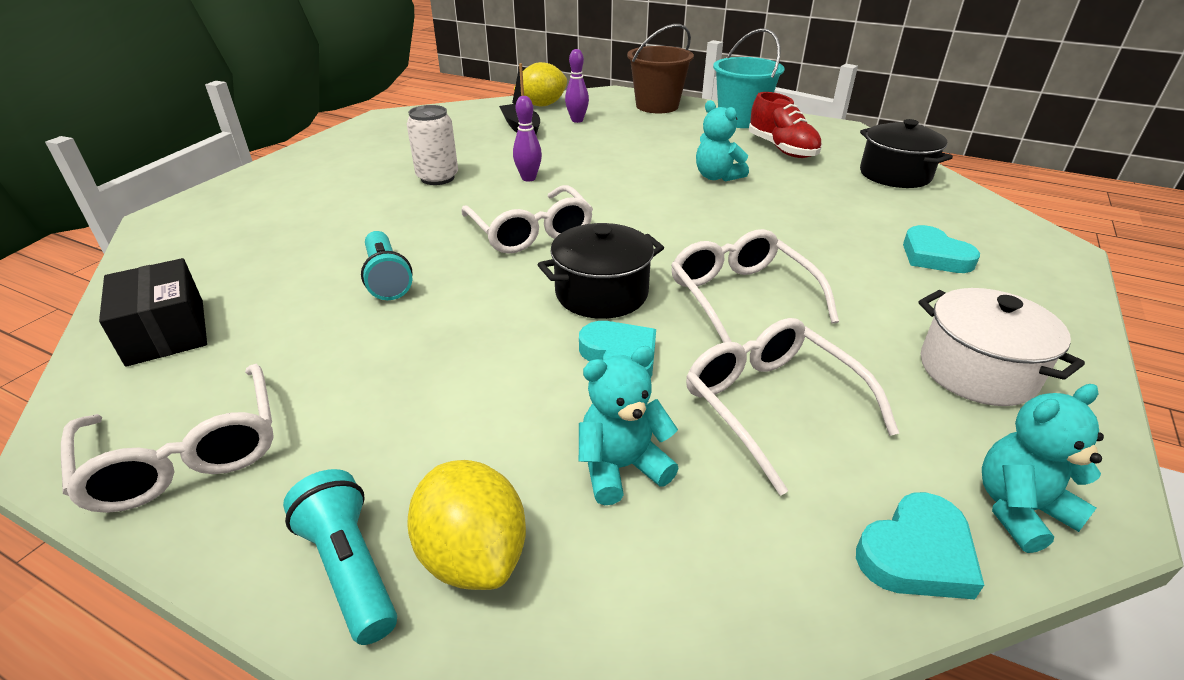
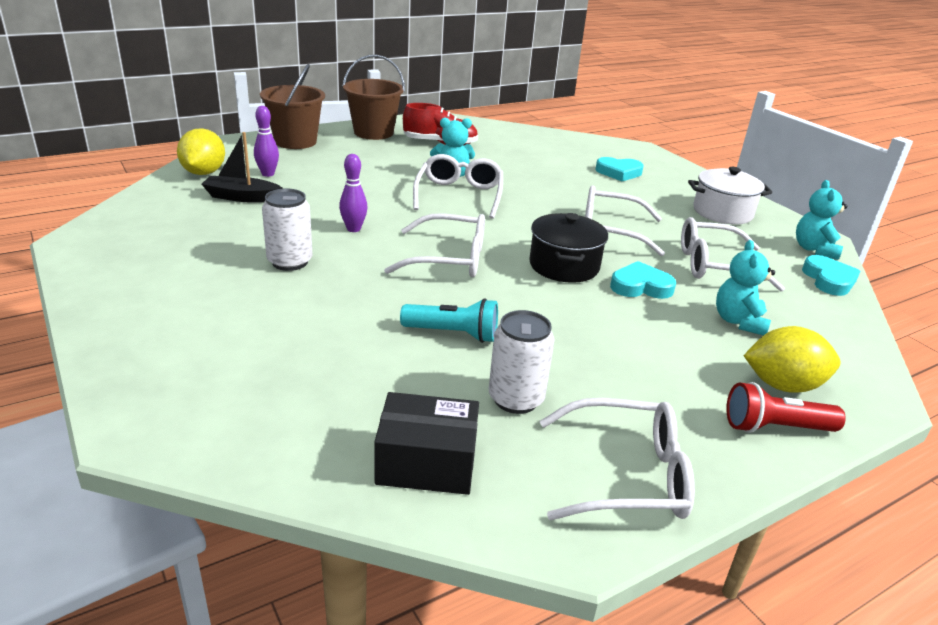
camera: 60 degrees left, 5 degrees down
turquoise flashlight [283,469,397,645] -> red flashlight [726,382,846,433]
turquoise bucket [713,28,785,128] -> brown bucket [343,55,405,140]
black pot [860,119,953,188] -> none
none -> white glasses [413,154,503,219]
none -> white can [489,310,555,414]

